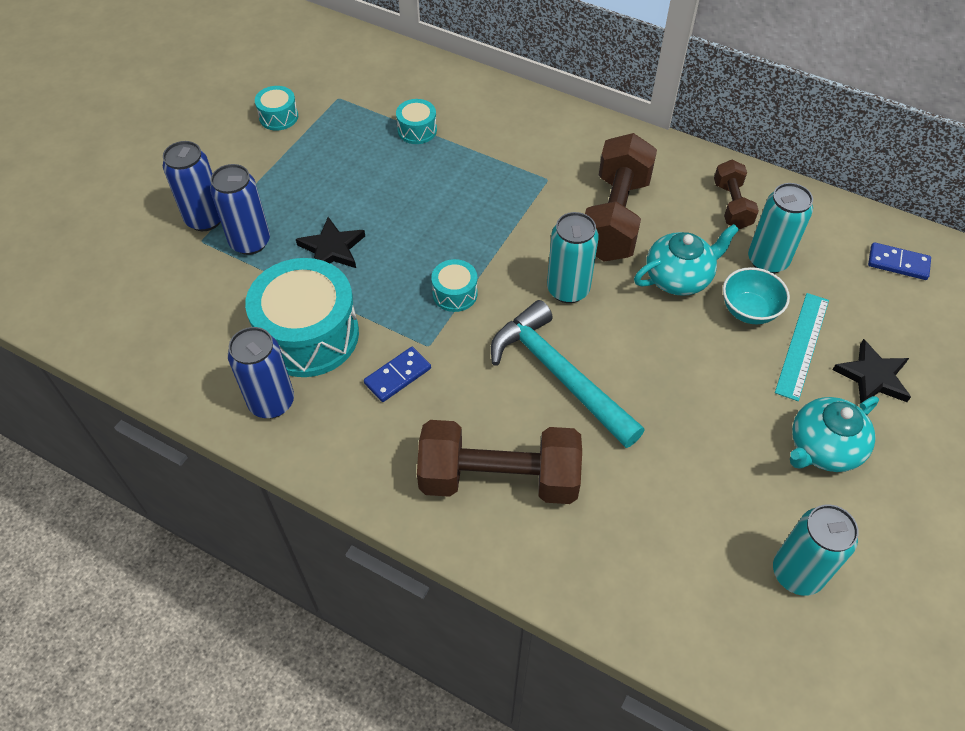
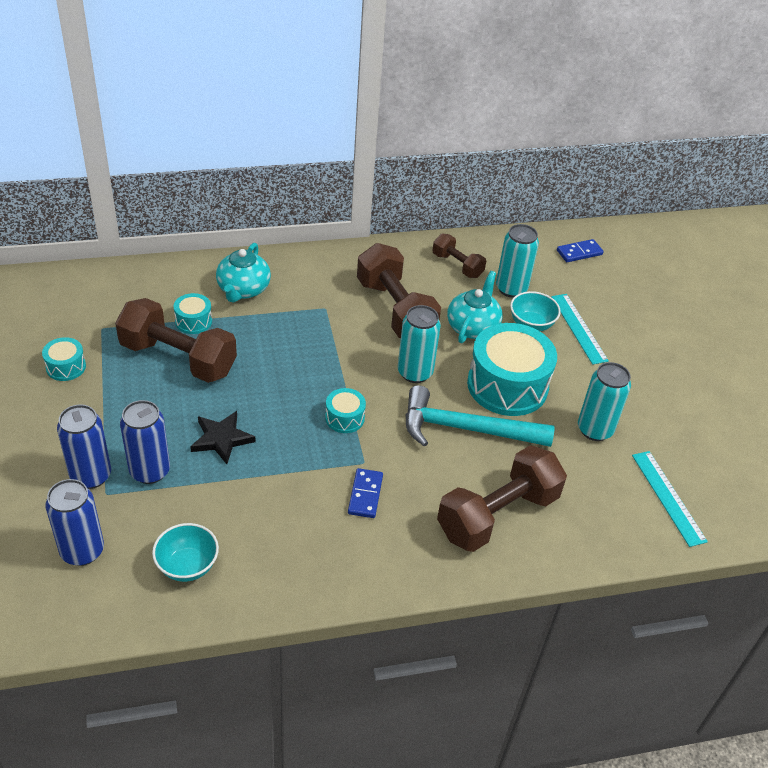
camera: 45 degrees left, 10 degrees down
blue can [228,327,294,418] -> blue can moved to [45,479,104,566]
turquoise drum [245,258,359,377] -> turquoise drum moved to [467,323,557,416]
turquoise can [773,504,859,596] -> turquoise can moved to [578,362,631,441]
turquoise teapot [790,396,879,472] -> turquoise teapot moved to [216,243,271,303]
black star [833,339,911,404] -> none
none -> brown dumbbell [115,298,237,383]
none -> turquoise bowl [152,523,219,582]
none -> turquoise ruler [632,451,708,547]

